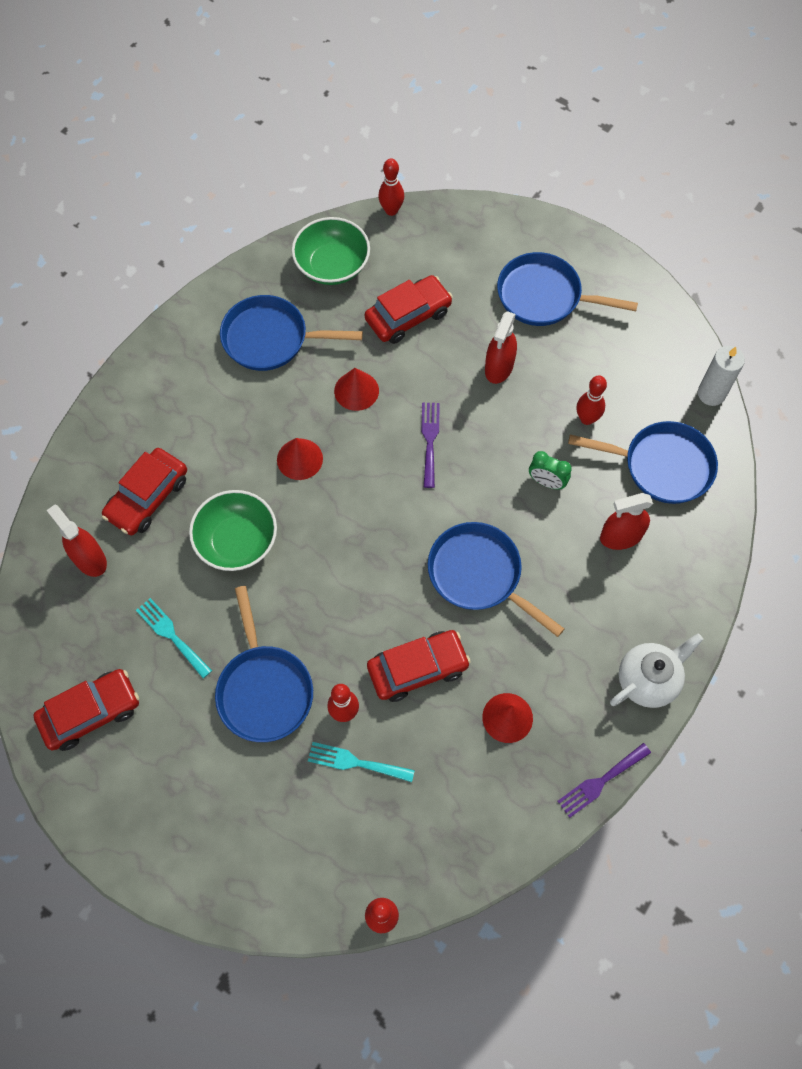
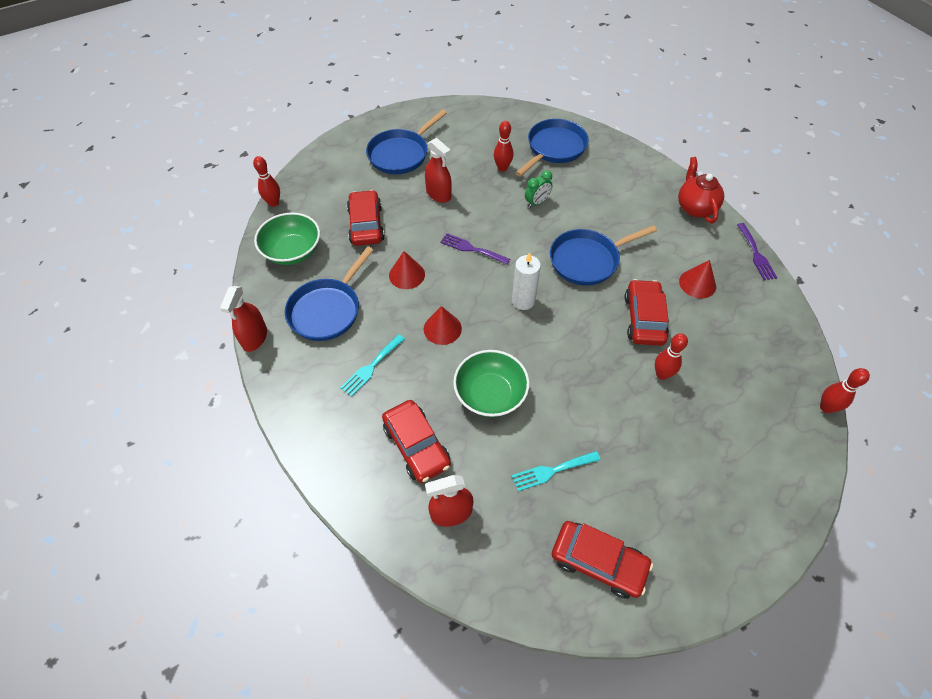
camera: 65 degrees left, 10 degrees down
red car [34,669,139,751] -> red car turned 120 degrees clockwise [552,521,653,599]
blue pan [215,586,313,742] -> none
turquoise fork [308,742,415,782] -> turquoise fork moved to [340,334,405,397]
red spray bottle [600,493,653,550] -> red spray bottle moved to [220,286,267,352]
white teapot [610,634,703,708] -> red teapot [678,157,724,223]
white candle [698,346,745,406] -> white candle moved to [512,253,541,310]

